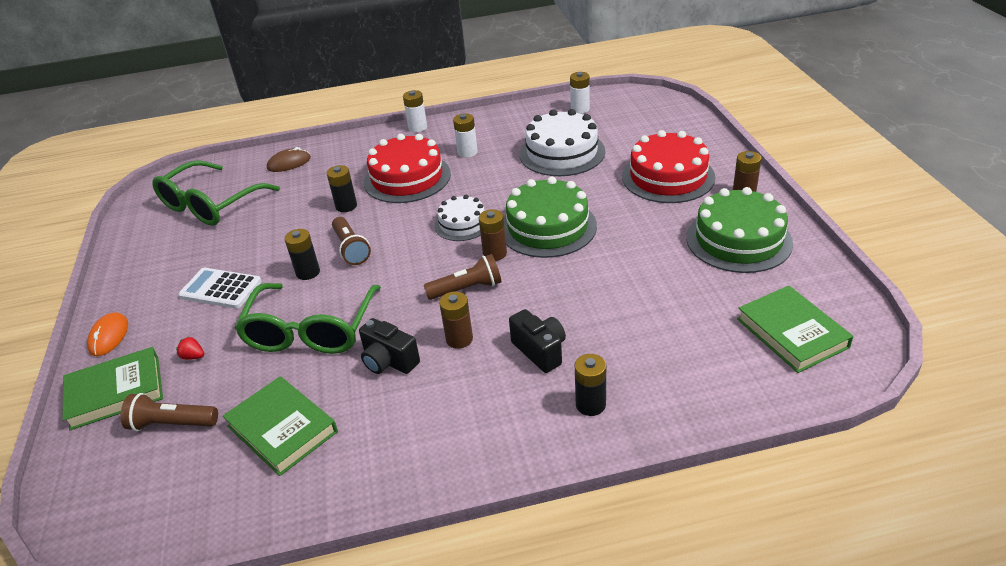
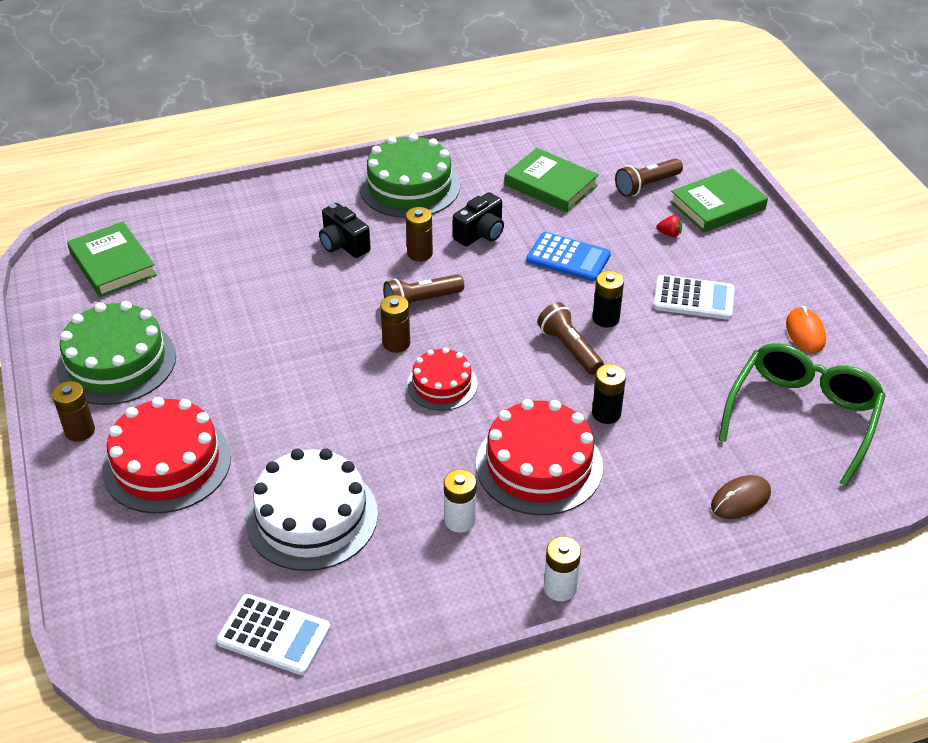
camera: 170 degrees right, 5 degrees up
orange mouse [87,312,128,356] -> orange mouse moved to [786,306,826,353]
brown flashlight [121,393,218,431] -> brown flashlight turned 150 degrees clockwise [615,158,683,197]
green glasses [235,283,381,354] -> blue calculator [526,232,611,281]
black camera [359,318,420,374] -> black camera turned 105 degrees clockwise [453,192,504,246]
white cake [434,195,484,241] -> red cake [407,348,478,411]
green cake [504,177,597,258] -> green cake moved to [359,133,460,218]
white battery [570,72,590,114] -> white calculator [216,594,331,675]
black battery [575,354,606,416] -> none

